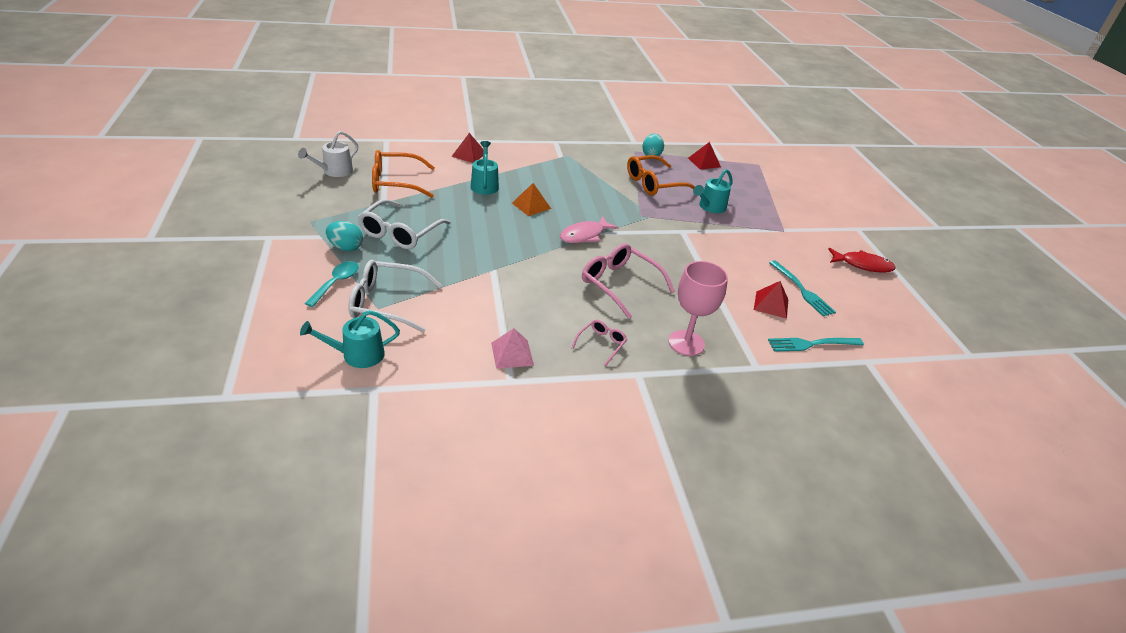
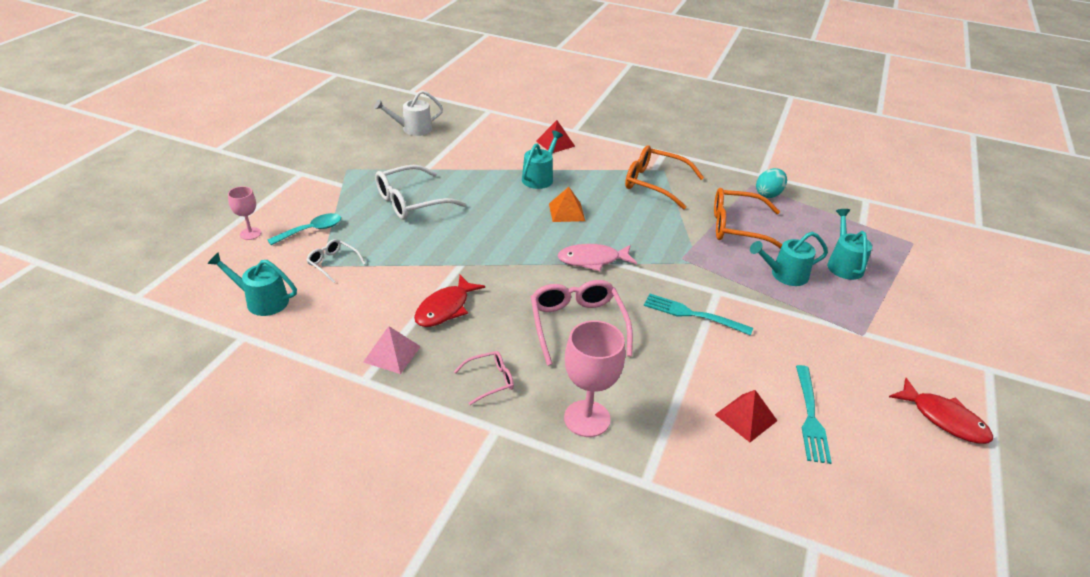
camera: 35 degrees right, 0 degrees up
turquoise egg [326,221,363,251] -> none
white glasses [348,260,442,333] -> white glasses [307,239,366,283], size x0.53
orange glasses [372,150,435,198] -> orange glasses moved to [625,146,704,210]
red pyramid [688,142,721,170] -> none
turquoise fork [768,338,864,352] -> turquoise fork moved to [644,294,753,336]
none -> pink goblet [228,186,261,240]
none -> red fish [414,275,485,327]
none -> turquoise watering can [827,209,872,280]

